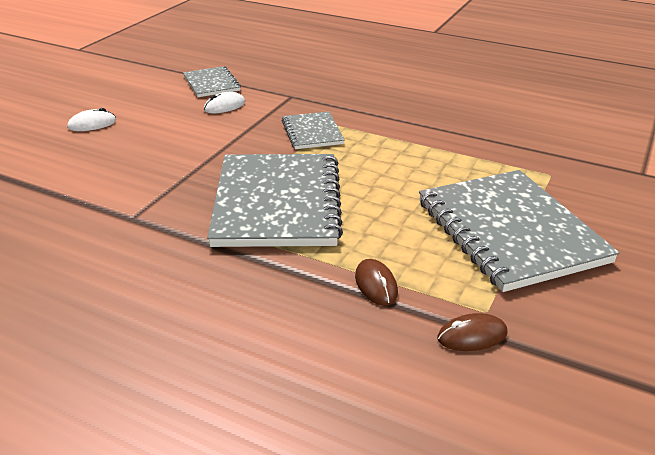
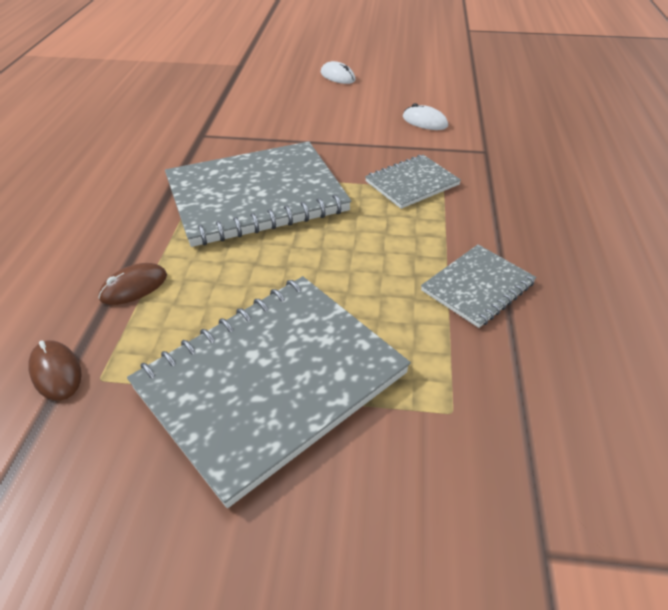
camera: 70 degrees right, 10 degrees up
grey notebook [183,66,241,97] -> grey notebook moved to [421,244,536,328]

